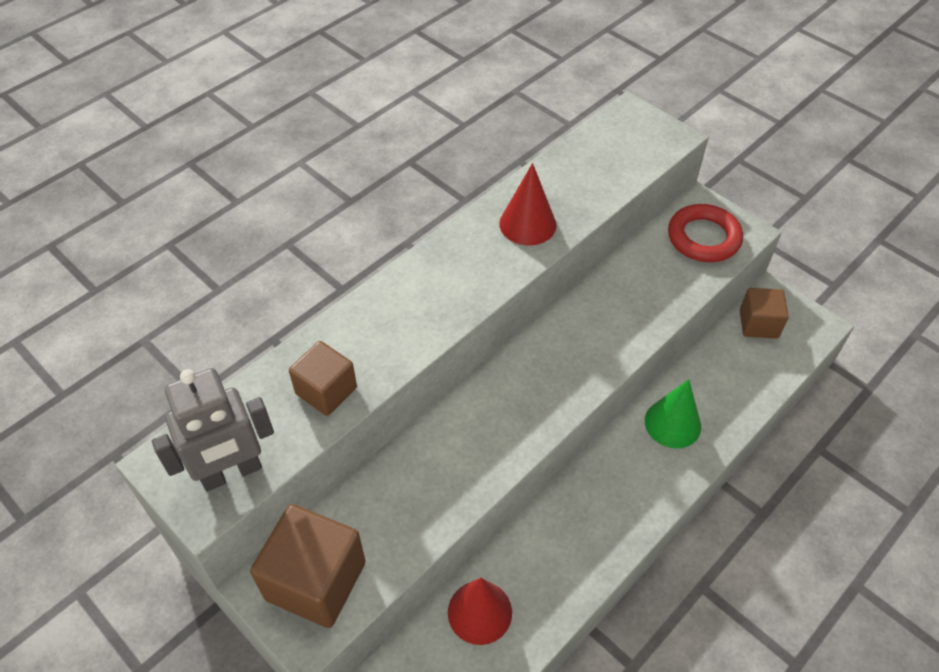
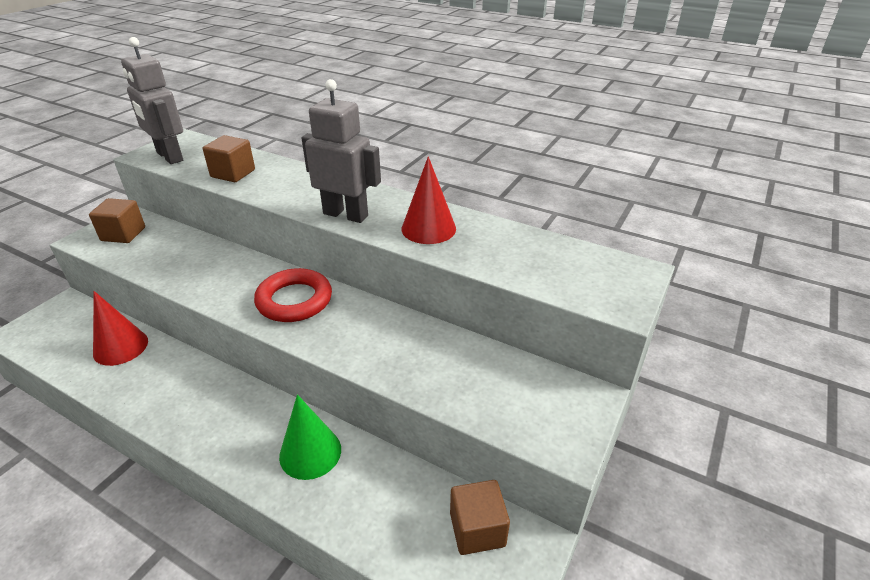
camera: 75 degrees right, 15 degrees down
brown cube [250,504,366,628] -> brown cube [89,198,145,243], size x0.62
red ring [668,204,743,262] -> red ring moved to [254,268,332,322]
none -> grey robot [301,79,381,223]

